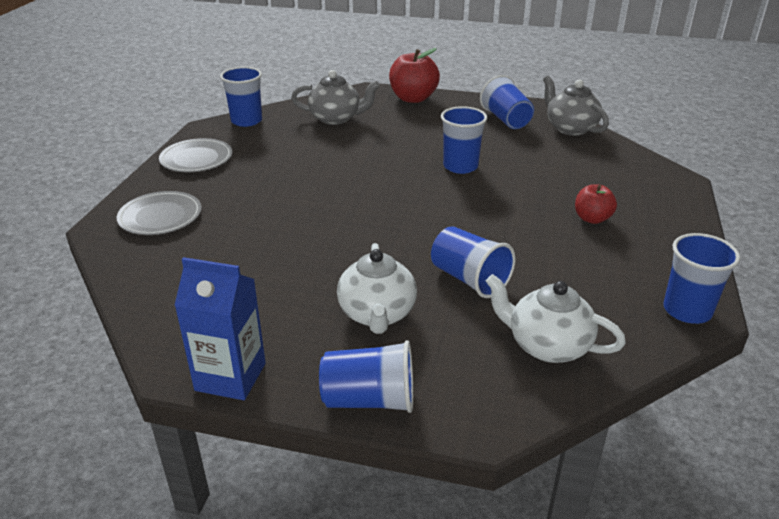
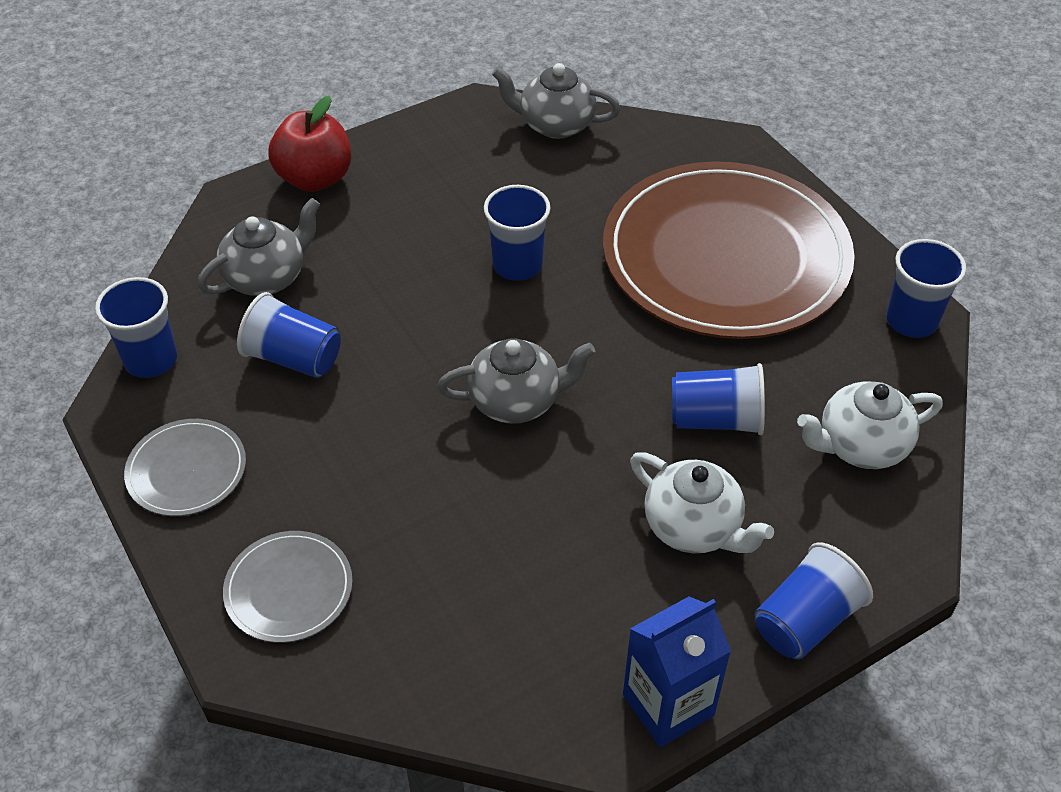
camera: 45 degrees left, 15 degrees up
blue cup [480,75,534,129] -> blue cup moved to [237,292,341,378]
red apple [575,184,617,224] -> brown plate [603,161,855,339]
none -> grey teapot [437,339,596,424]

